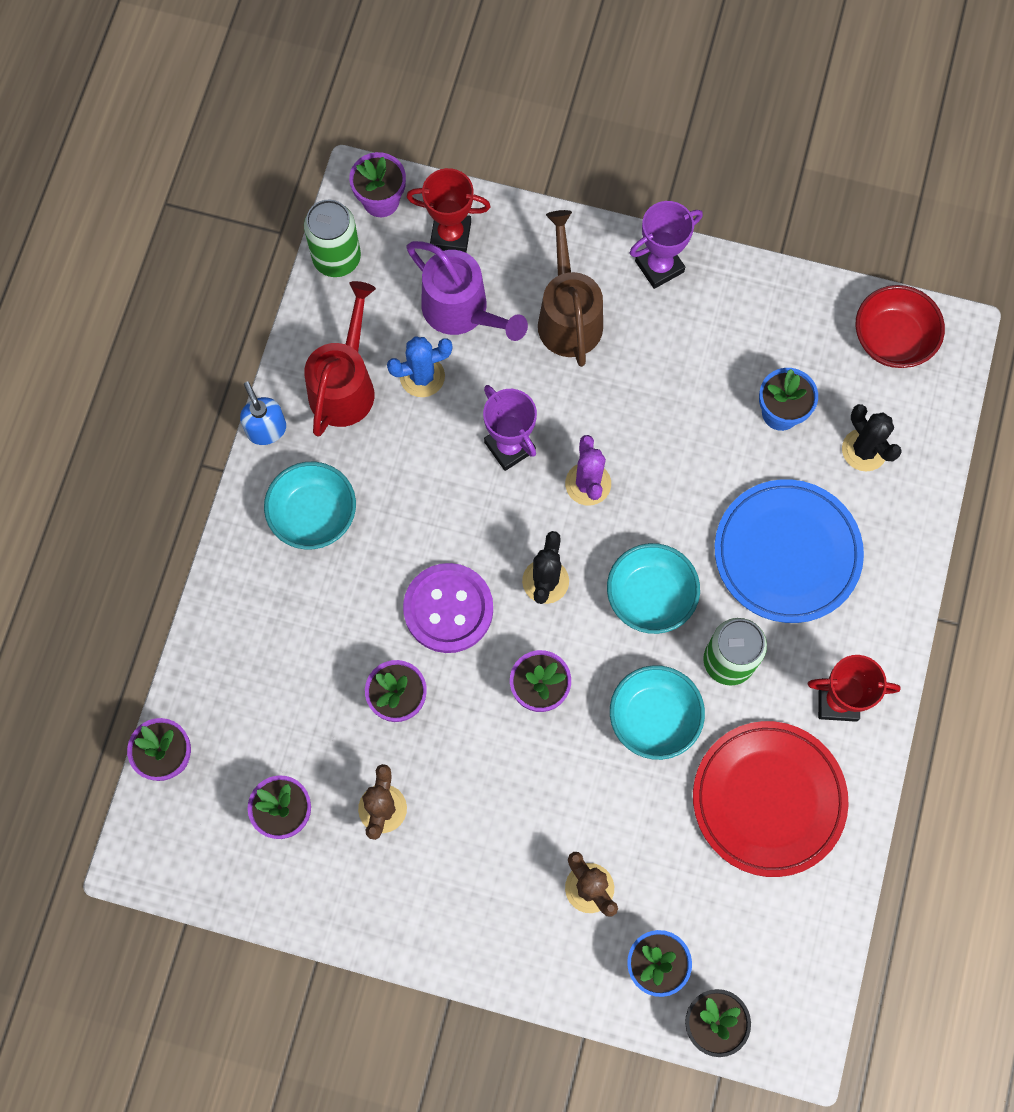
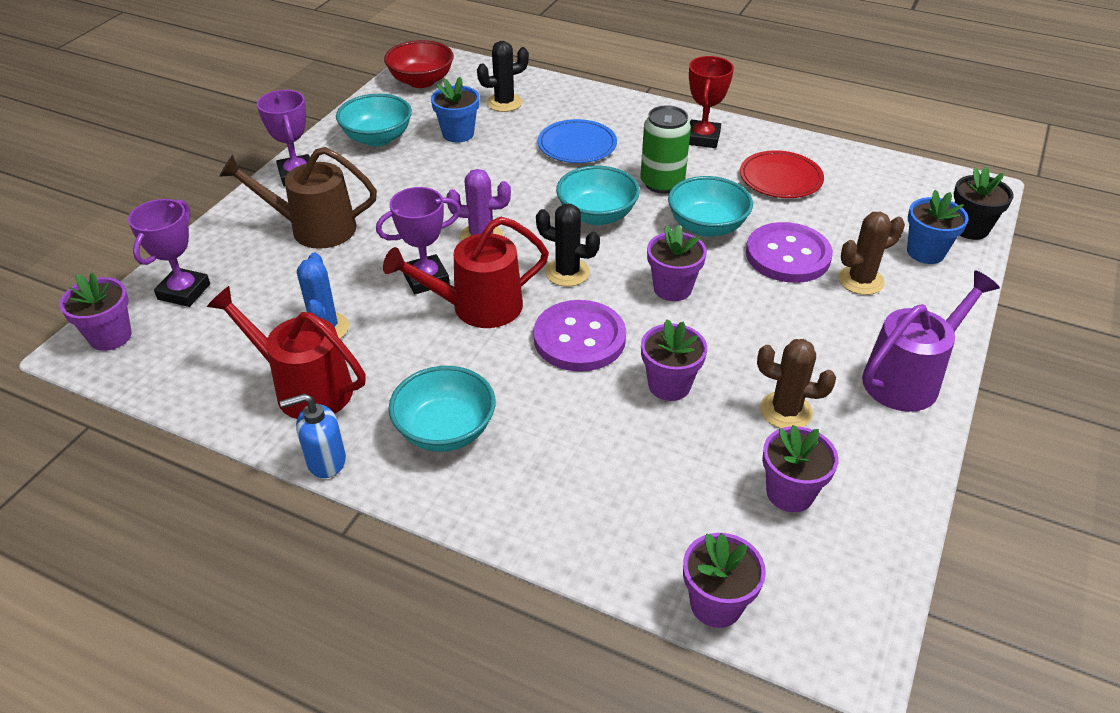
camera: 80 degrees left, 30 degrees down
green can [304,199,361,277] -> none
purple watering can [406,241,528,341] -> purple watering can moved to [862,270,1000,412]
red trophy [407,168,491,253] -> purple trophy [128,199,210,307]
red plate [693,721,849,877] -> red plate [740,150,824,198], size x0.65
blue plate [715,479,864,623] -> blue plate [538,119,617,163], size x0.65
none -> turquoise bowl [336,94,412,146]
none -> red watering can [383,217,549,328]
none -> purple button [746,222,833,283]

